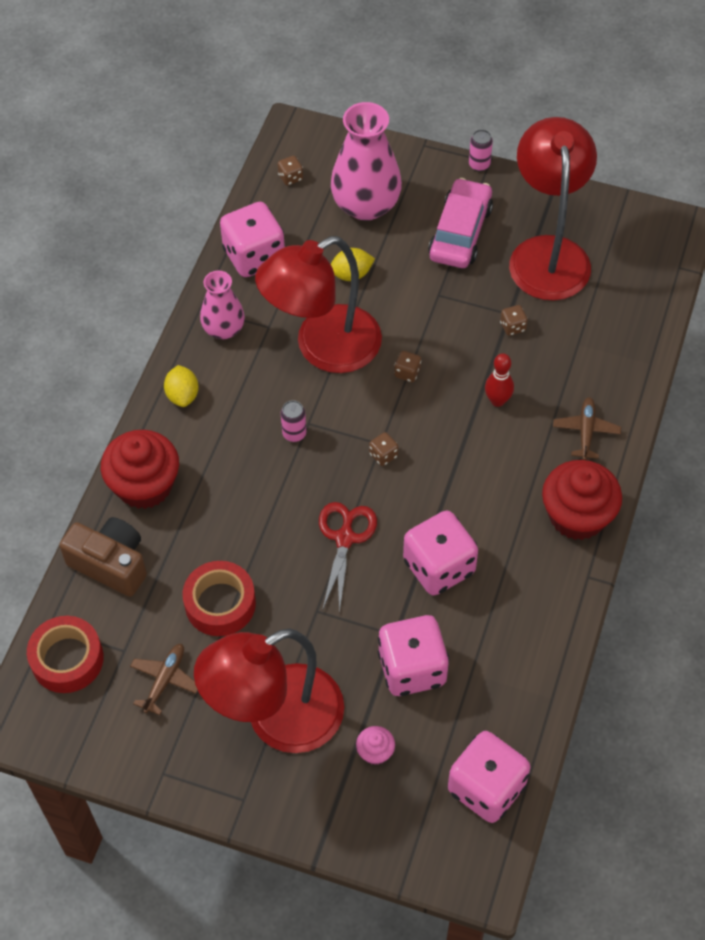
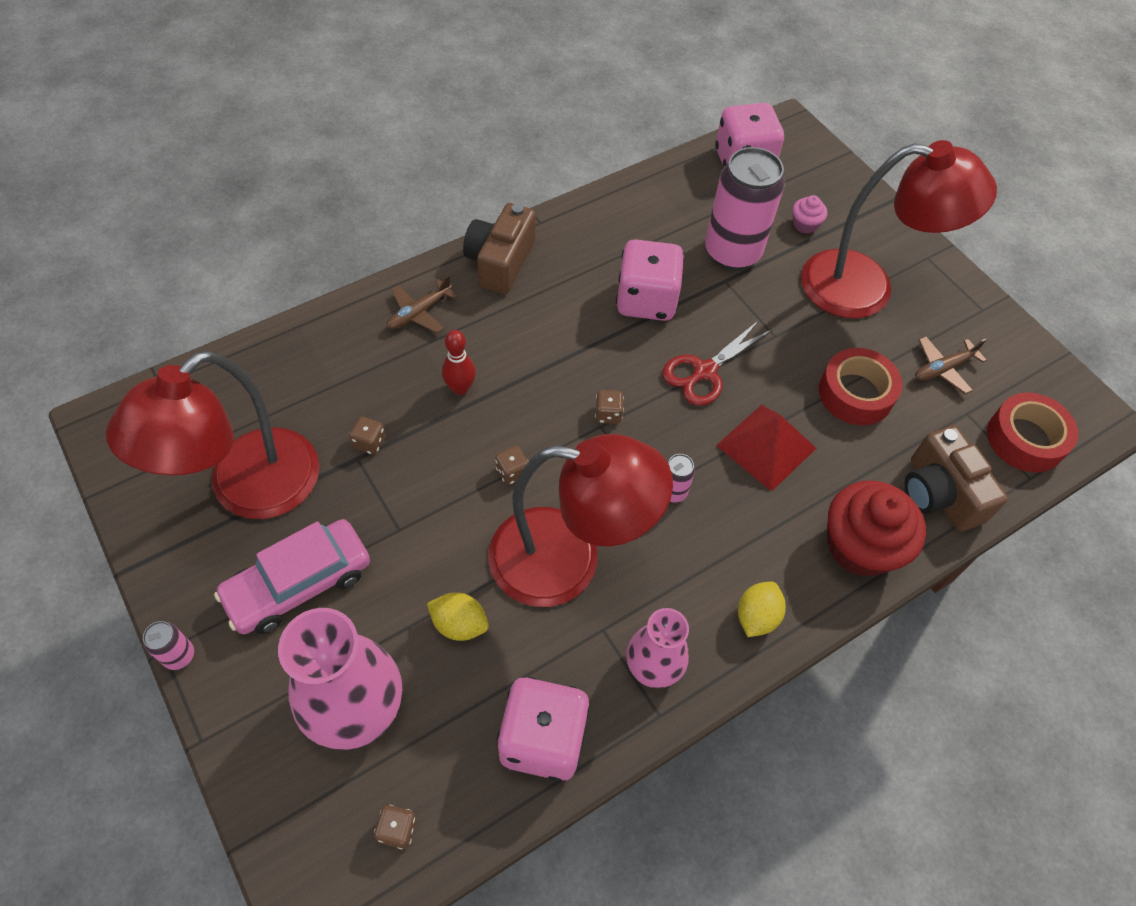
camera: 145 degrees left, 0 degrees up
pink dice [378,615,449,696] -> pink can [705,147,785,271]
red cupcake [542,460,622,540] -> brown camera [463,203,535,294]
none -> red pyramid [716,405,817,492]

